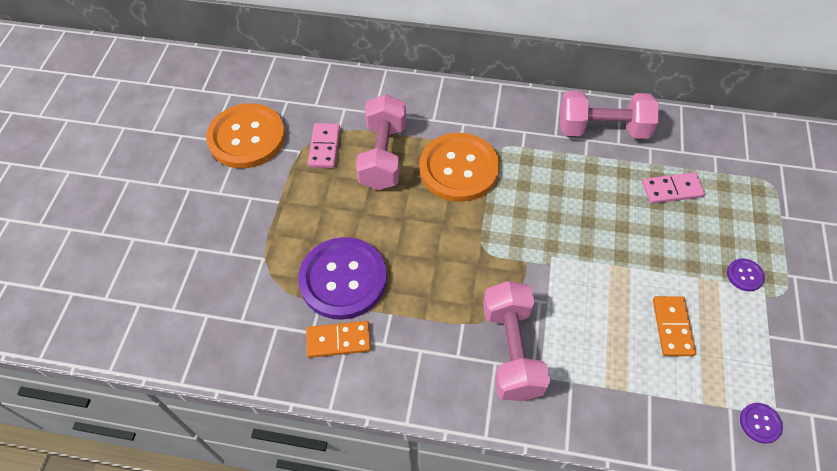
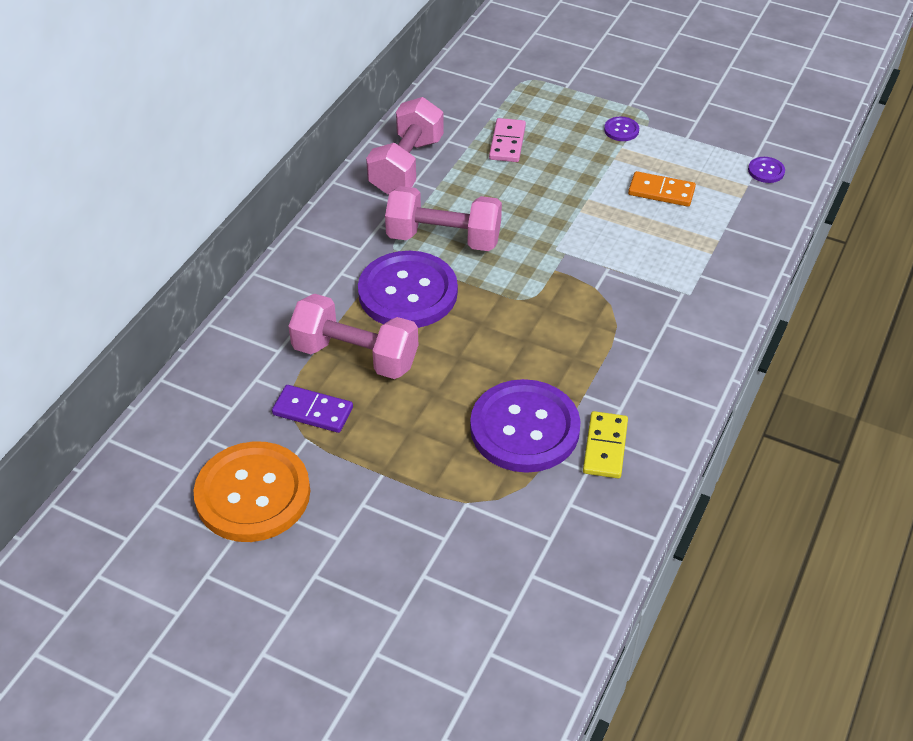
camera: 75 degrees left, 10 degrees down
orange domino [306,321,371,358] -> yellow domino [583,411,628,478]
pink domino [308,123,340,168] -> purple domino [272,385,353,433]
orange button [420,133,499,202] -> purple button [358,251,458,328]
pink dumbbell [483,281,550,401] -> pink dumbbell moved to [385,186,502,251]

